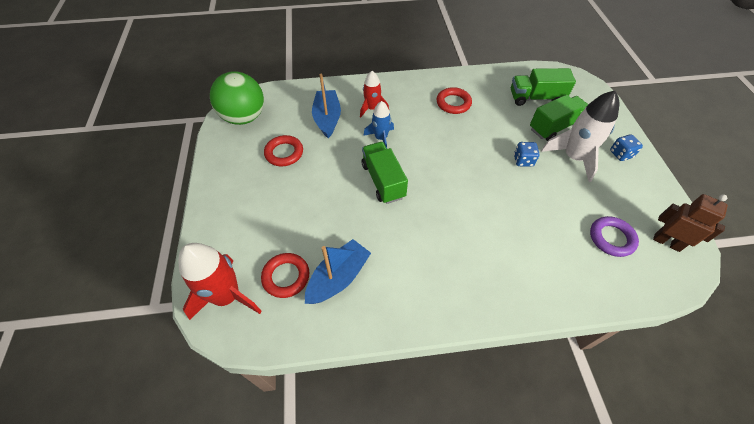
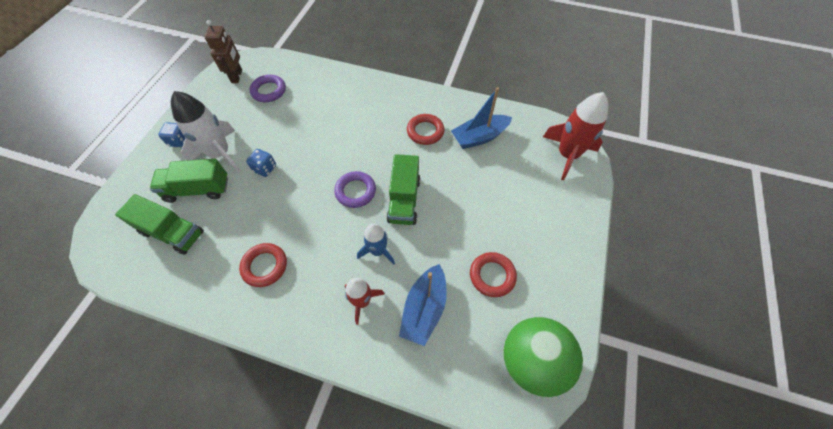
camera: 155 degrees left, 5 degrees up
red ring [261,253,310,298] -> red ring moved to [407,114,444,145]
brown robot [653,194,728,252] -> brown robot turned 150 degrees counterclockwise [204,20,242,83]
none -> purple ring [334,171,376,208]

